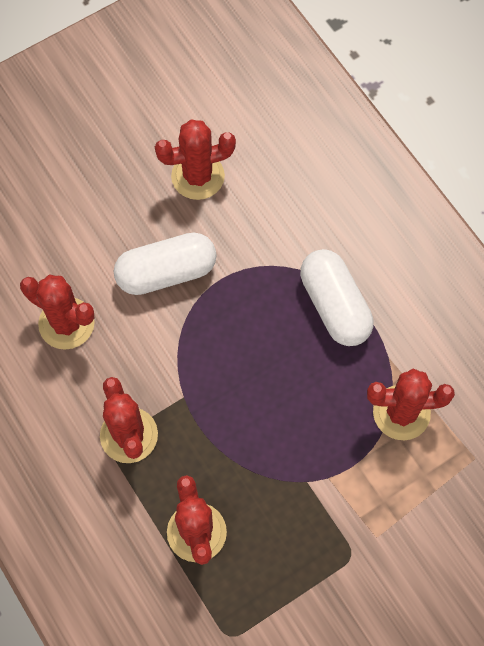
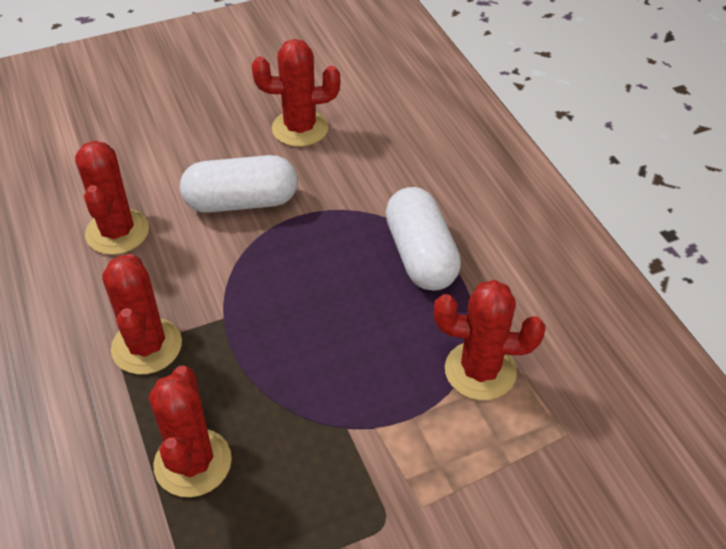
camera: 10 degrees right, 20 degrees down
red cactus [20,275,95,350] -> red cactus turned 45 degrees clockwise [75,140,149,255]

